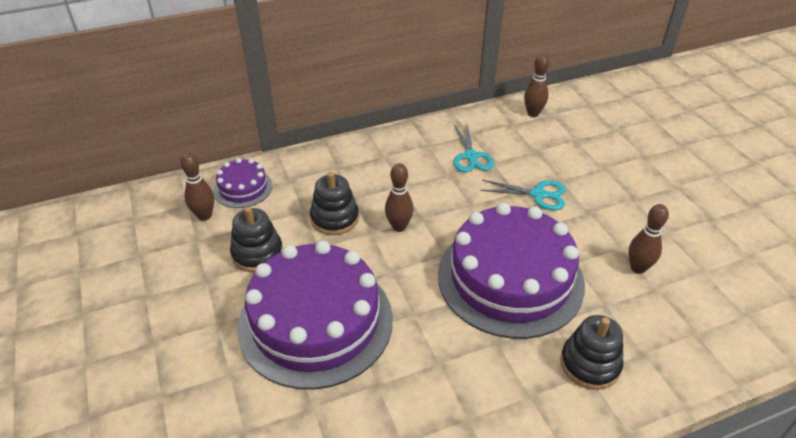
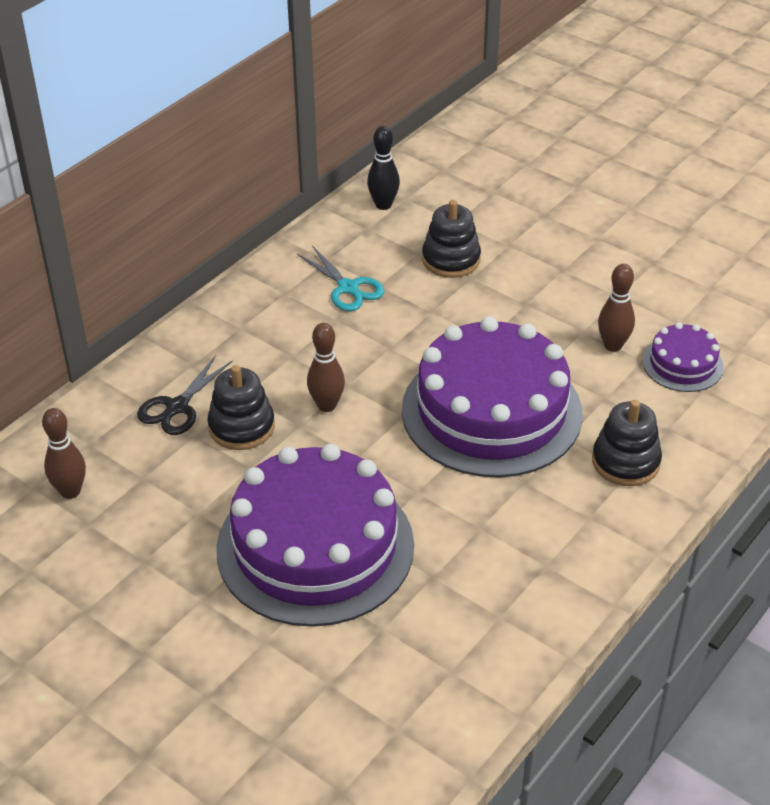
camera: 30 degrees left, 0 degrees up
purple cake [214,158,273,208] -> purple cake moved to [642,322,724,392]
black stacking toy [230,206,283,272] -> black stacking toy moved to [422,200,481,278]
turquoise scissors [480,180,566,210] -> none
brown bowling pin [524,54,549,117] -> black bowling pin [367,126,400,210]
none -> black scissors [137,355,233,435]

